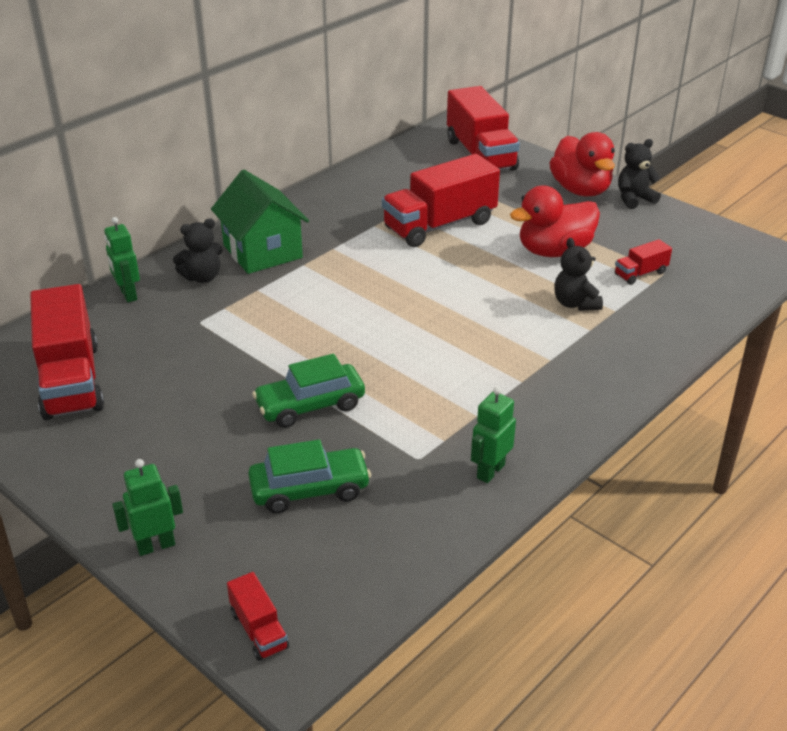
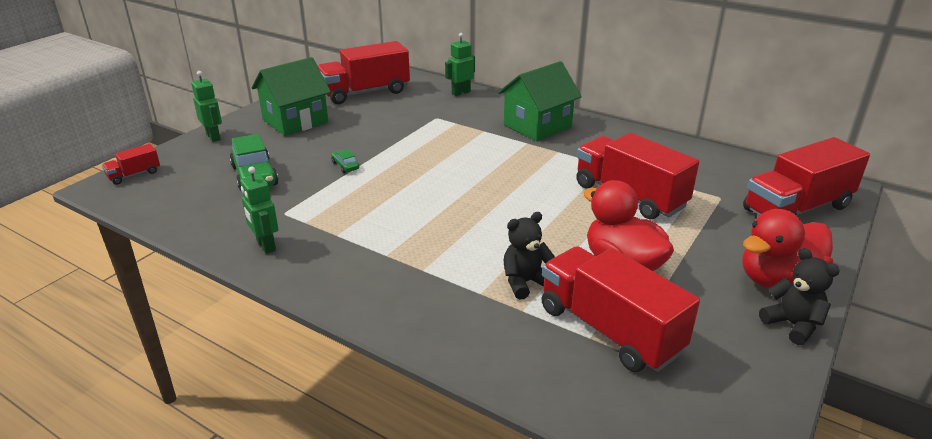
camera: 80 degrees right, 5 degrees down
black teddy bear [173,218,222,283] -> none
green car [252,354,365,428] -> green car [331,149,359,173], size x0.48
green robot [471,386,516,483] -> green robot turned 150 degrees counterclockwise [240,167,278,254]
red truck [615,239,672,285] -> red truck [541,246,700,372], size x2.20
none -> green house [252,57,331,136]

